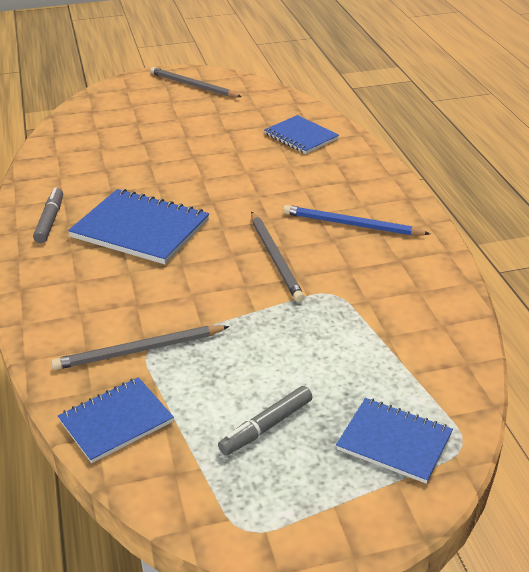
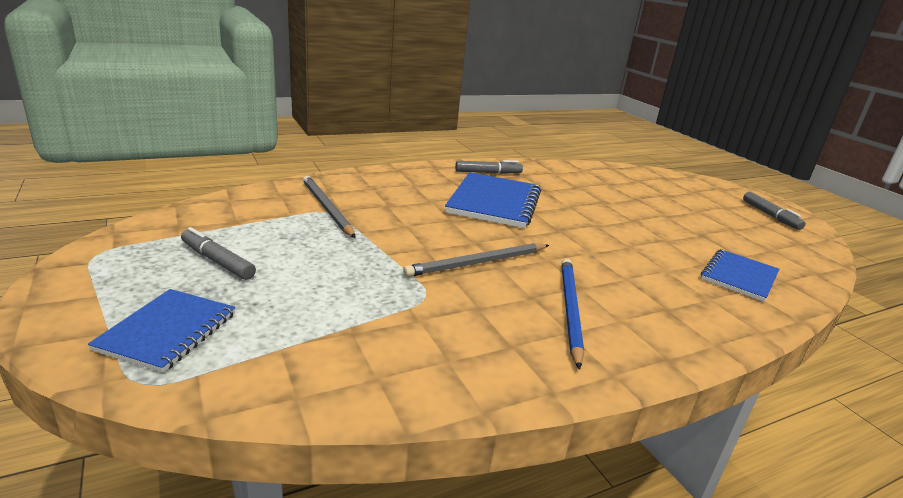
camera: 75 degrees right, 10 degrees down
blue notebook [58,377,174,463] -> none
grey pencil [150,67,242,97] -> grey marker [743,192,806,230]

